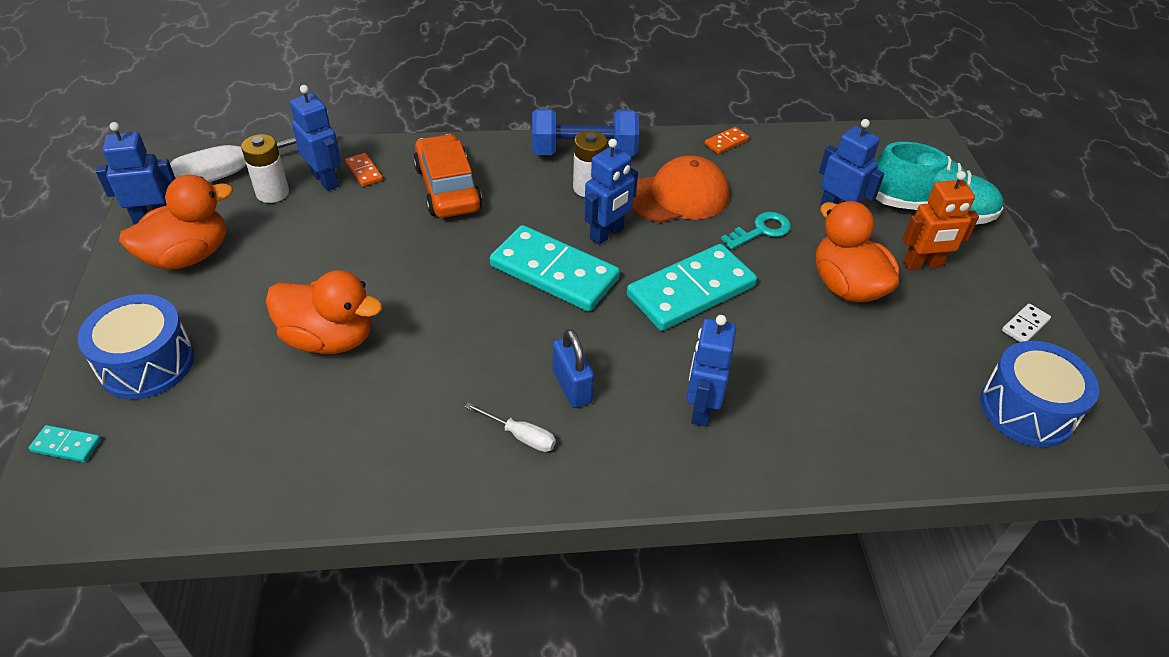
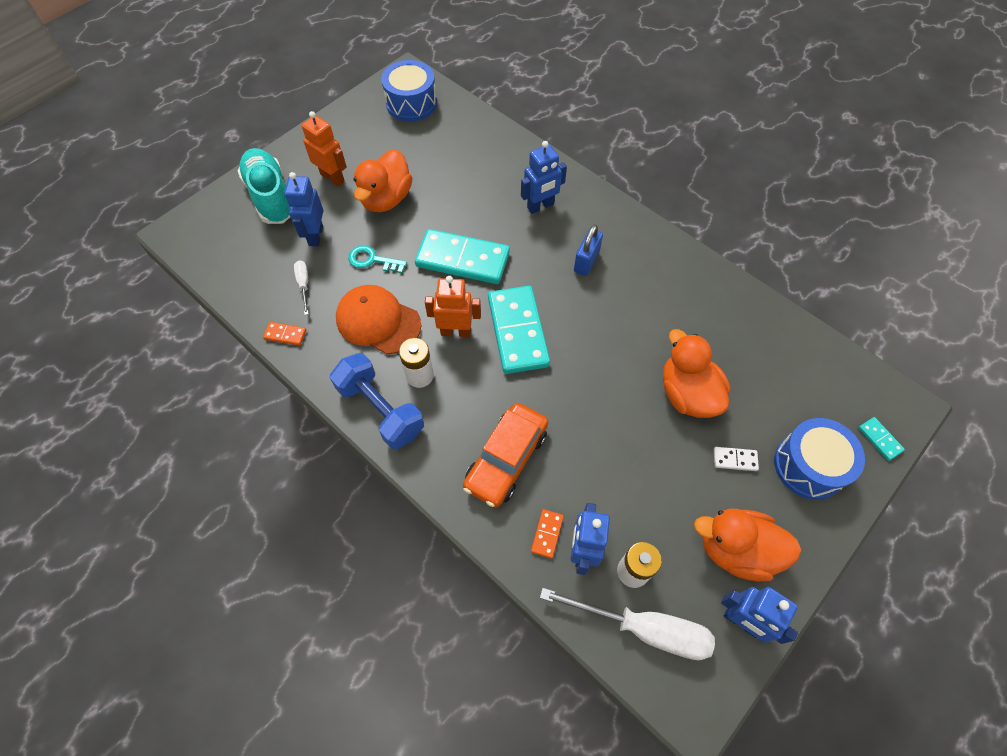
camera: 130 degrees left, 15 degrees up
white screwdriver [465,403,556,452] -> white screwdriver moved to [294,260,309,315]
blue robot [584,139,638,245] -> orange robot [425,276,481,337]
white domino [1002,303,1051,342] -> white domino moved to [714,447,759,471]

